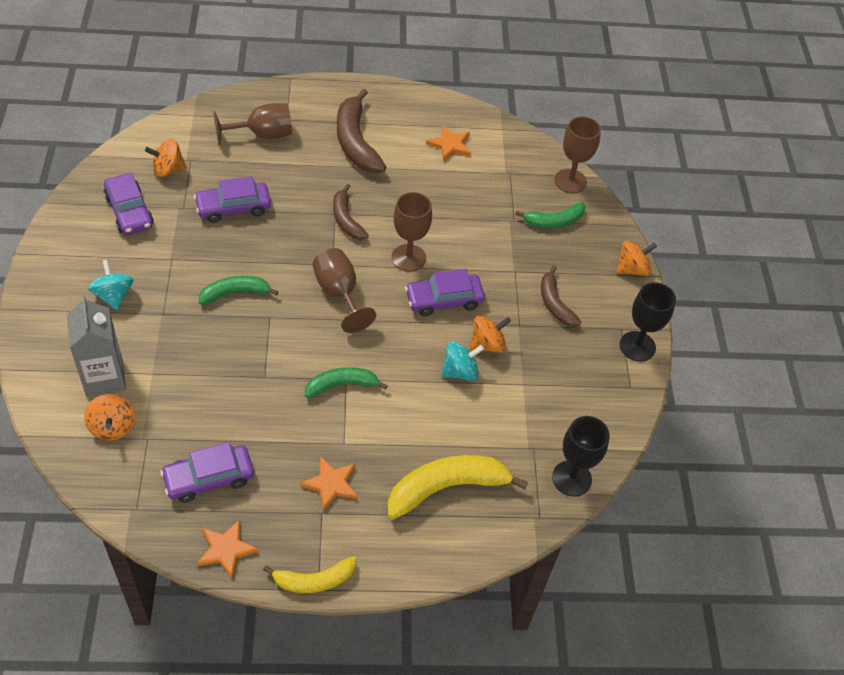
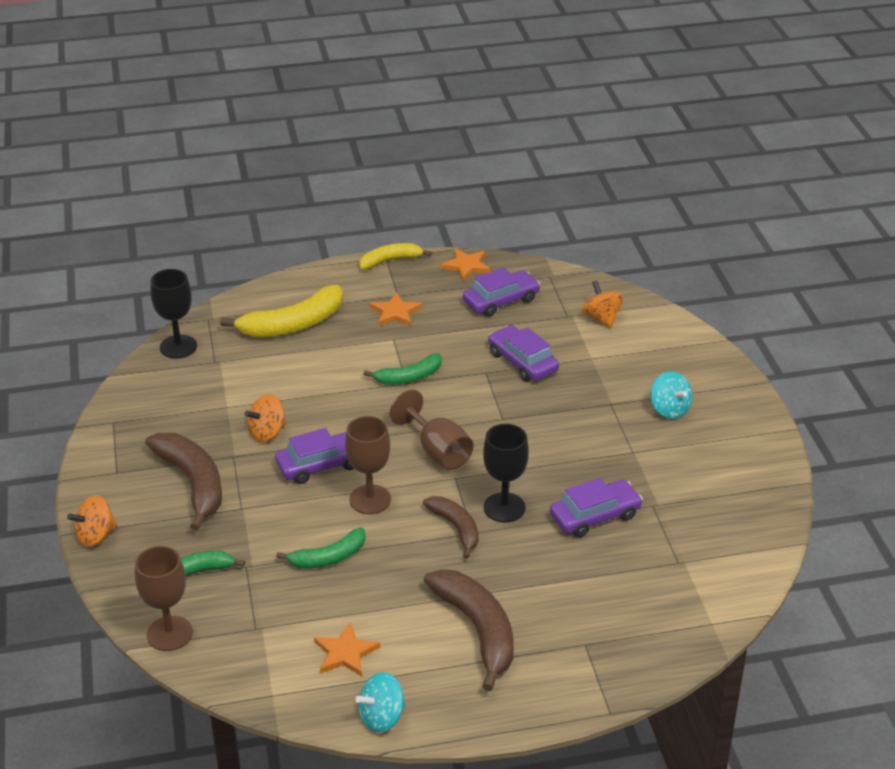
camera: 175 degrees right, 15 degrees down
grey carton [67,295,126,396] -> none
purple car [104,173,154,235] -> purple car moved to [488,325,559,382]
orange spinning top [145,139,187,177] -> none
green banana [199,276,278,305] -> green banana moved to [276,528,366,569]
brown goblet [214,103,292,145] -> none
turquoise spinning top [441,341,484,381] -> turquoise spinning top moved to [356,672,405,732]
brown banana [541,265,581,327] -> brown banana [145,433,222,531], size x1.65
black goblet [620,282,676,362] -> black goblet moved to [483,424,529,522]

